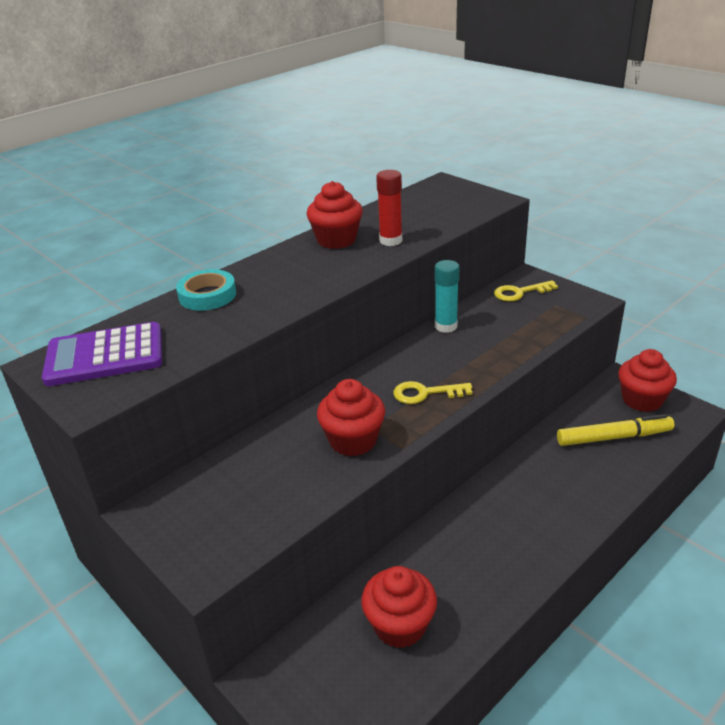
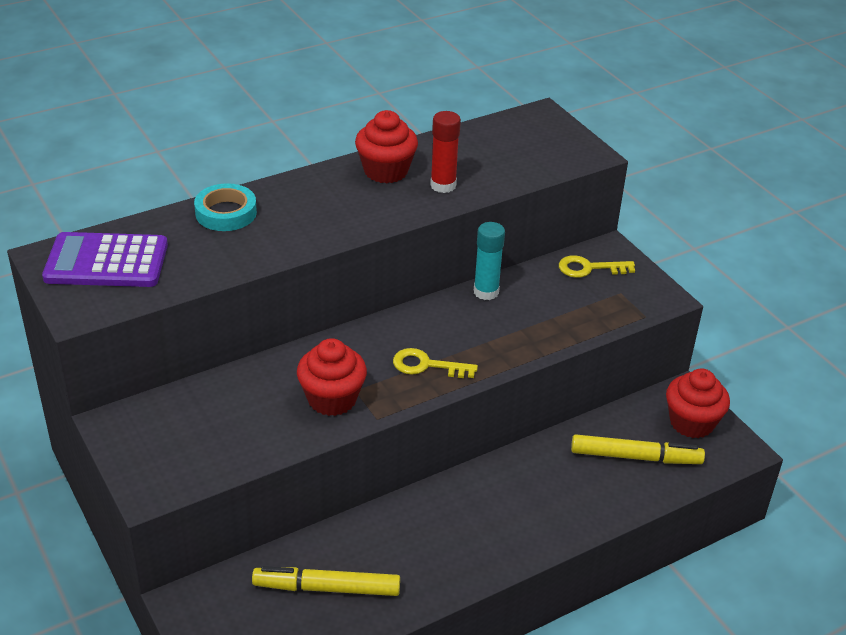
camera: 10 degrees right, 5 degrees up
red cupcake [361,566,437,648] -> yellow marker [252,566,400,596]

